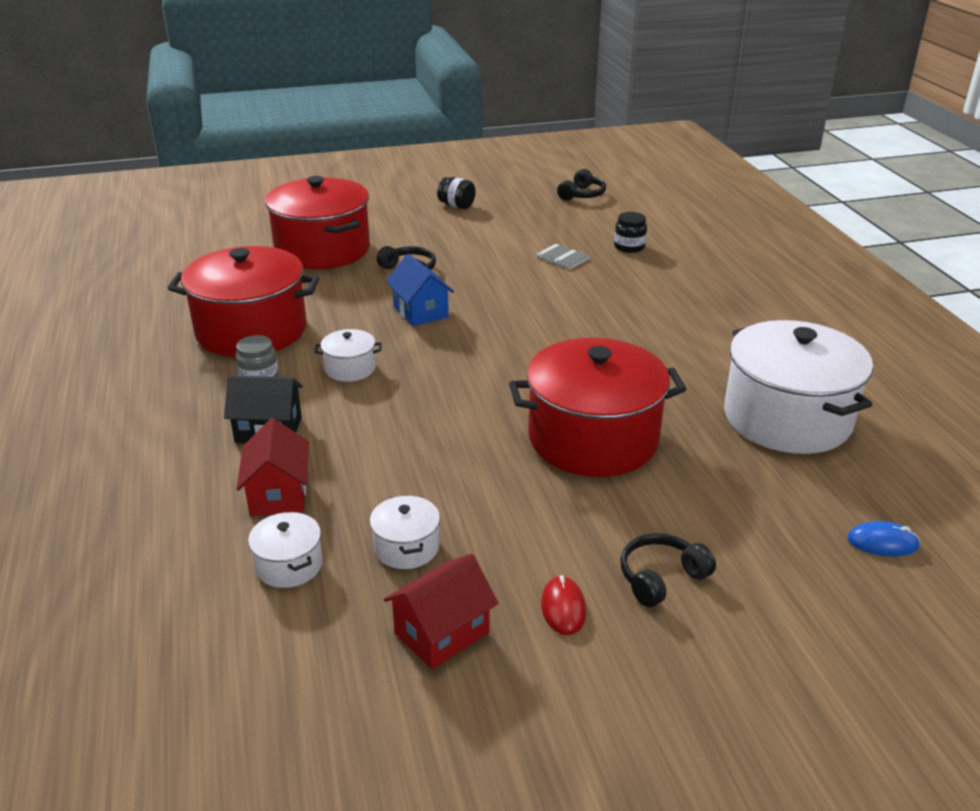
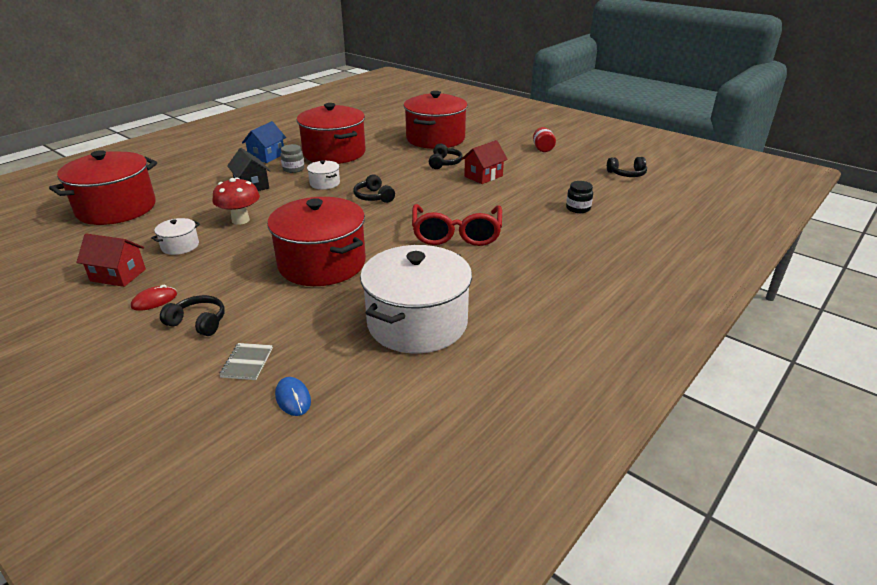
camera: 55 degrees right, 0 degrees up
red house [237,418,309,516] -> red house moved to [461,140,508,184]
white pot [248,512,323,588] -> none
blue house [386,254,454,326] -> blue house moved to [242,121,286,163]
black jar [437,177,476,209] -> red jar [533,127,556,152]
grey notebook [536,244,590,269] -> grey notebook moved to [219,343,273,380]
none -> red pot [49,150,157,225]
none -> red mushroom [212,178,260,225]
none -> black headphones [354,174,395,203]
none -> red glasses [412,204,502,246]

